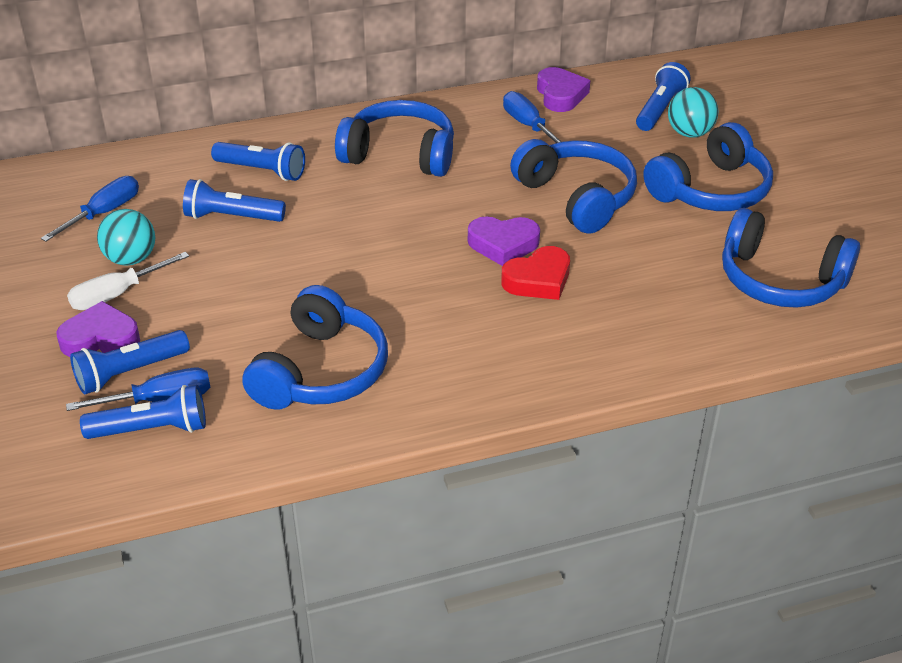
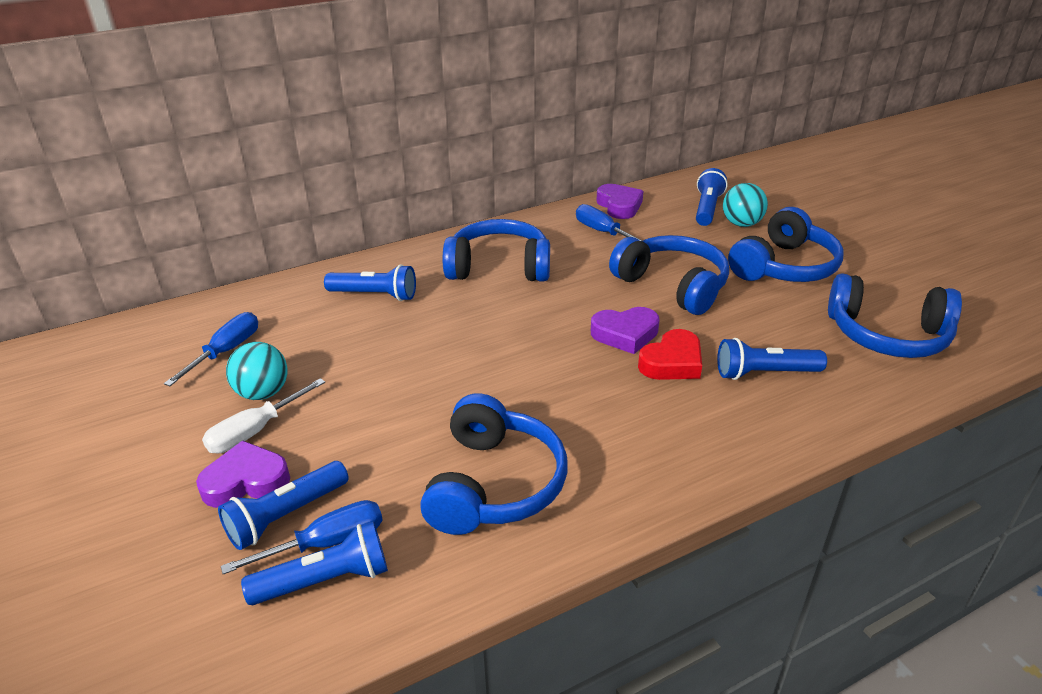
camera: 10 degrees left, 5 degrees down
blue flashlight [183,179,286,222] -> blue flashlight moved to [717,338,827,380]

